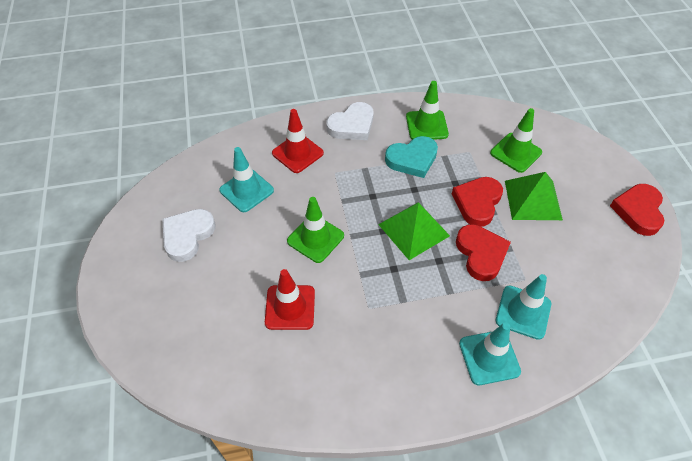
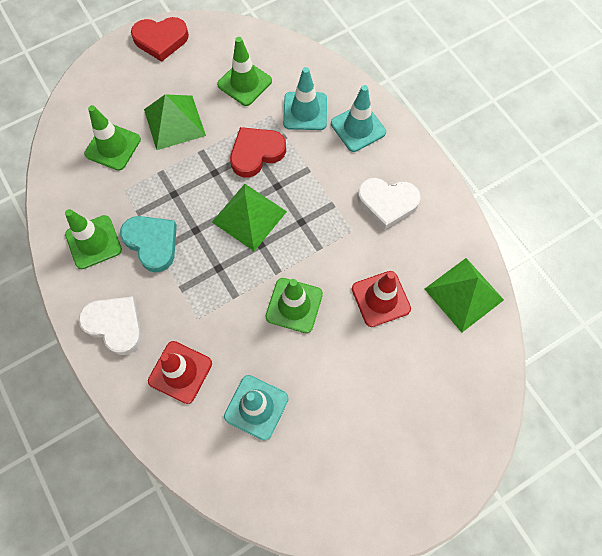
camera: 110 degrees left, 15 degrees up
white heart [162,209,216,262] -> white heart moved to [357,178,421,230]
red heart [452,177,503,227] -> none
none -> green traffic cone [217,37,272,106]
none -> green pyramid [425,258,504,332]

